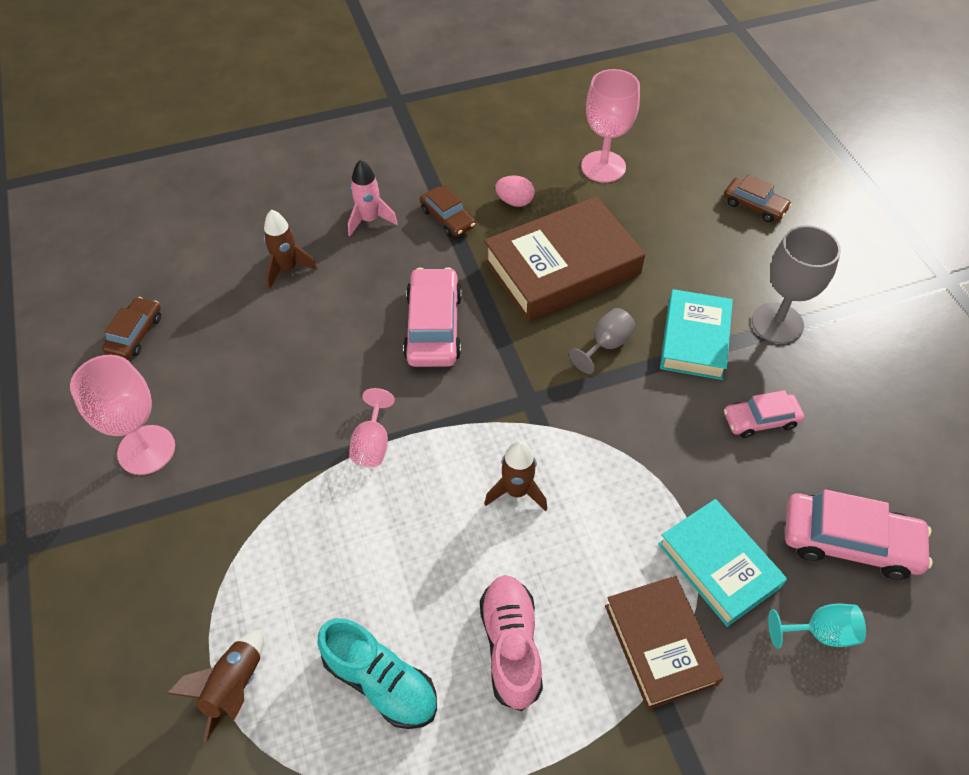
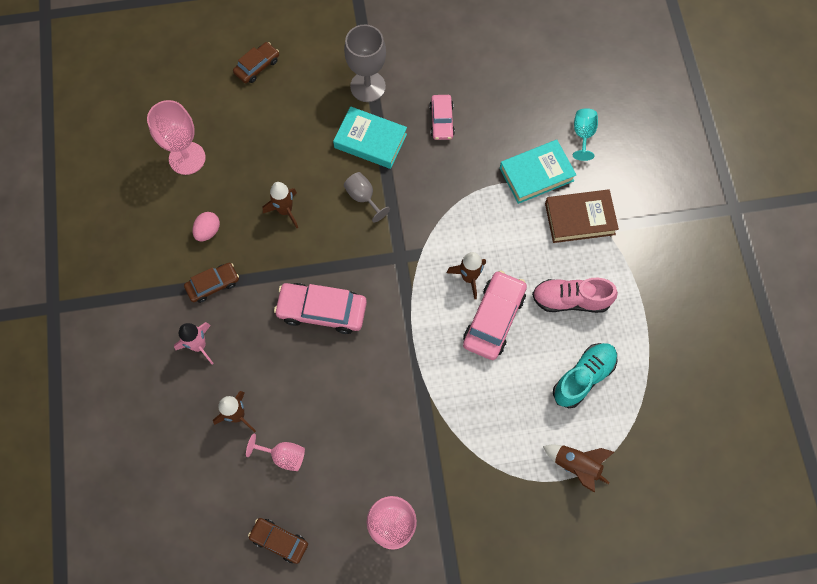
camera: 80 degrees left, 15 degrees up
pink goblet [349,388,395,467] -> pink goblet moved to [246,434,305,471]
brown book [484,196,645,321] -> brown rocket [263,182,298,228]
pink car [785,490,933,580] -> pink car moved to [463,270,527,360]

